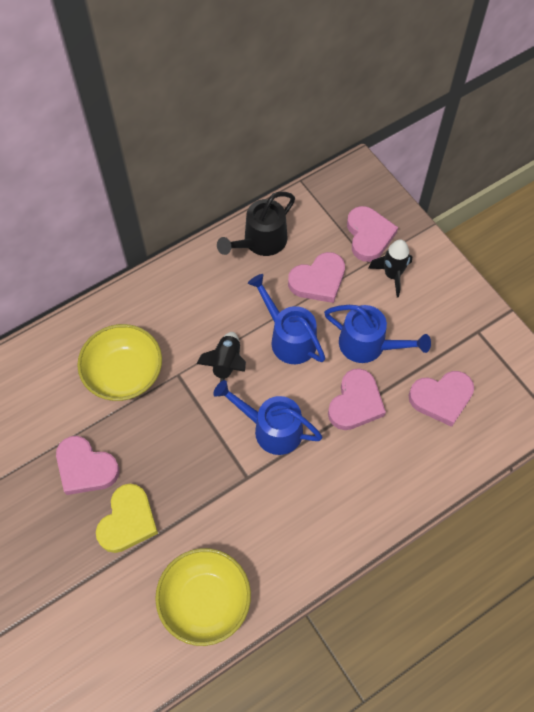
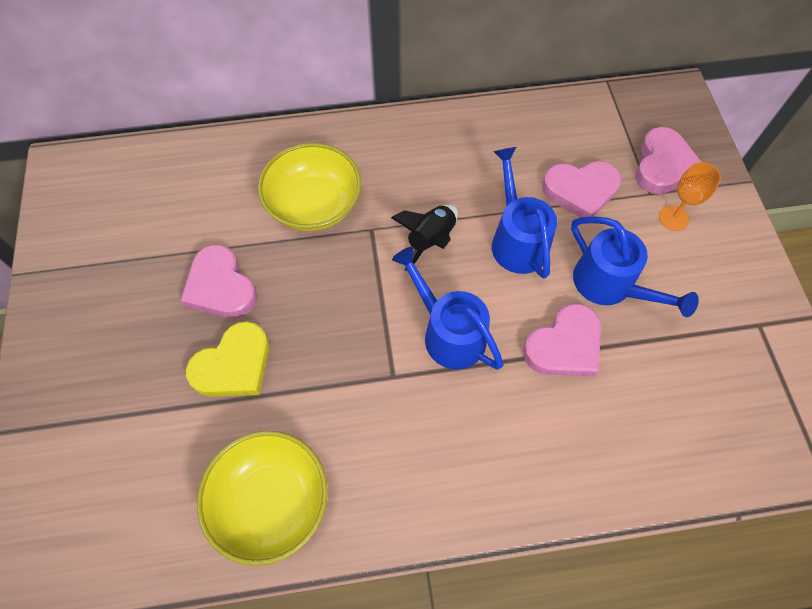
camera: 25 degrees right, 0 degrees up
black watering can [217,192,295,256] -> none
black rocket [368,239,412,297] -> orange goblet [659,162,721,231]
pink heart [409,371,474,427] -> none

